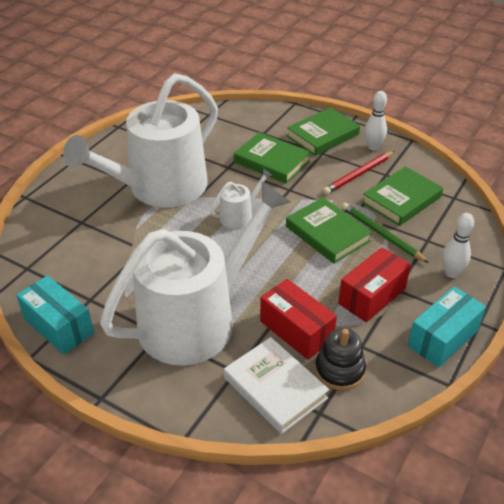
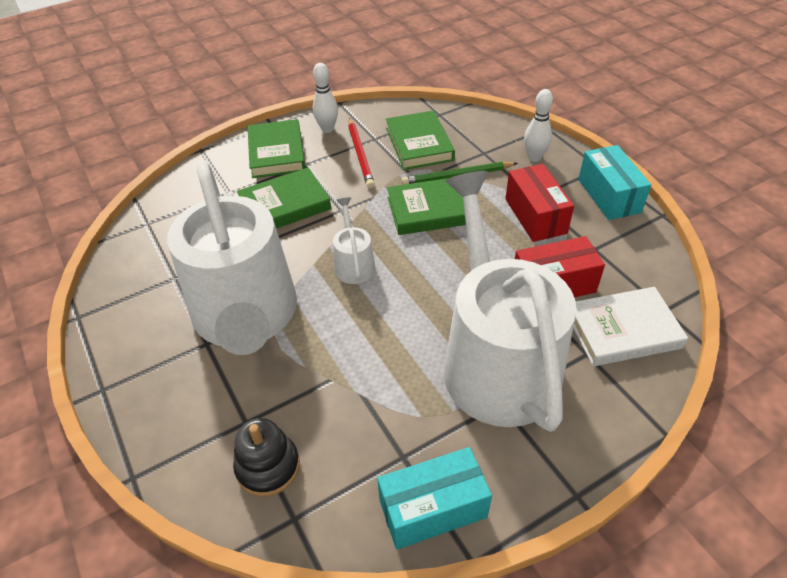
camera: 60 degrees left, 5 degrees up
black stacking toy [315,328,366,390] -> black stacking toy moved to [233,418,300,497]

